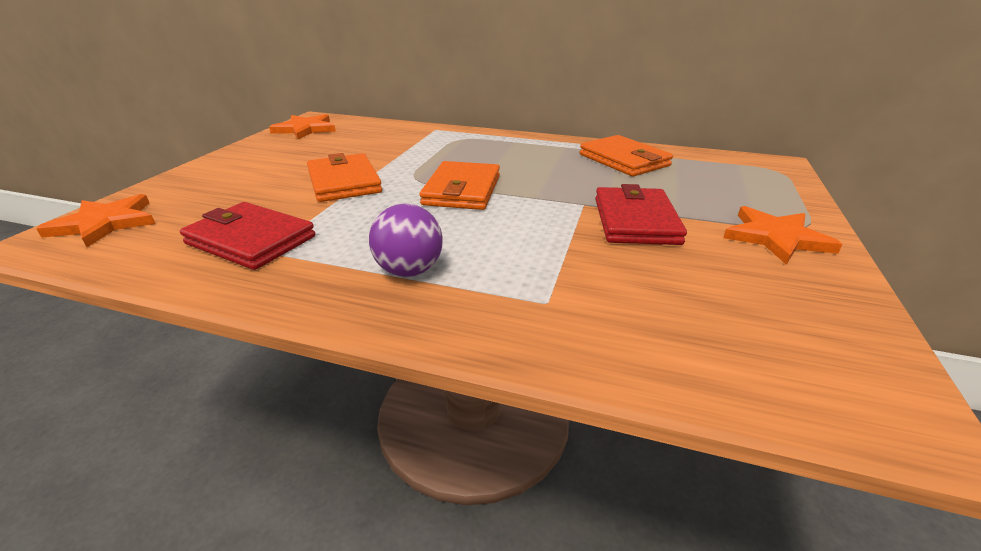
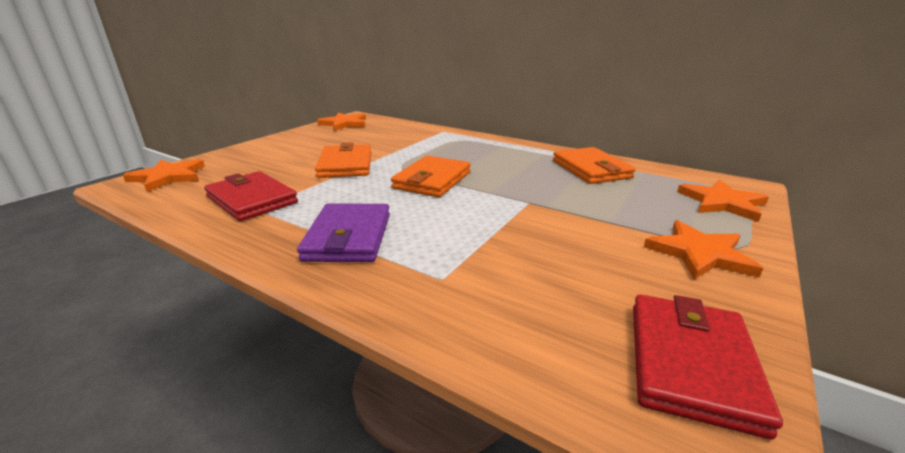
camera: 15 degrees right, 5 degrees down
purple ball [369,204,443,277] -> purple wallet [297,203,390,262]
red wallet [595,184,687,245] -> red wallet moved to [633,294,783,439]
none -> orange star [677,180,769,222]

